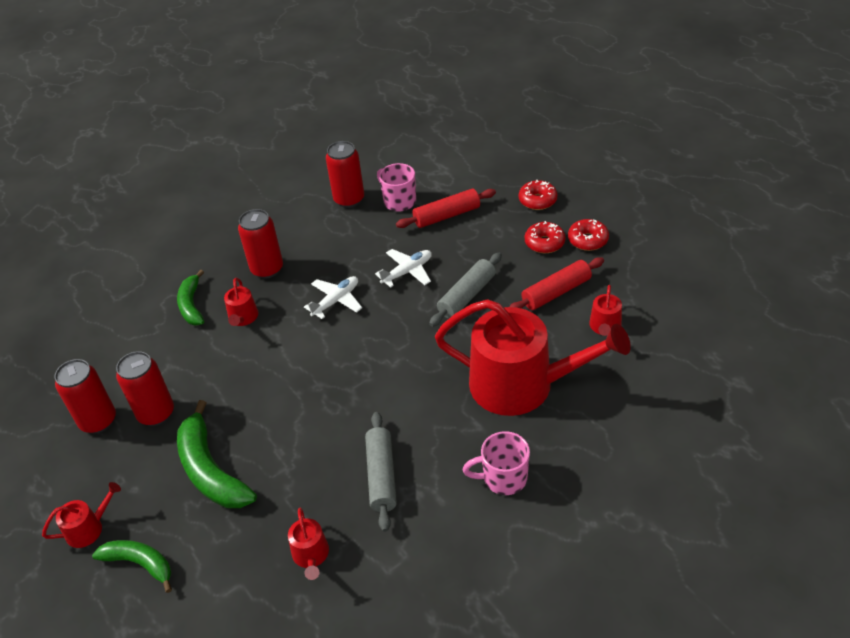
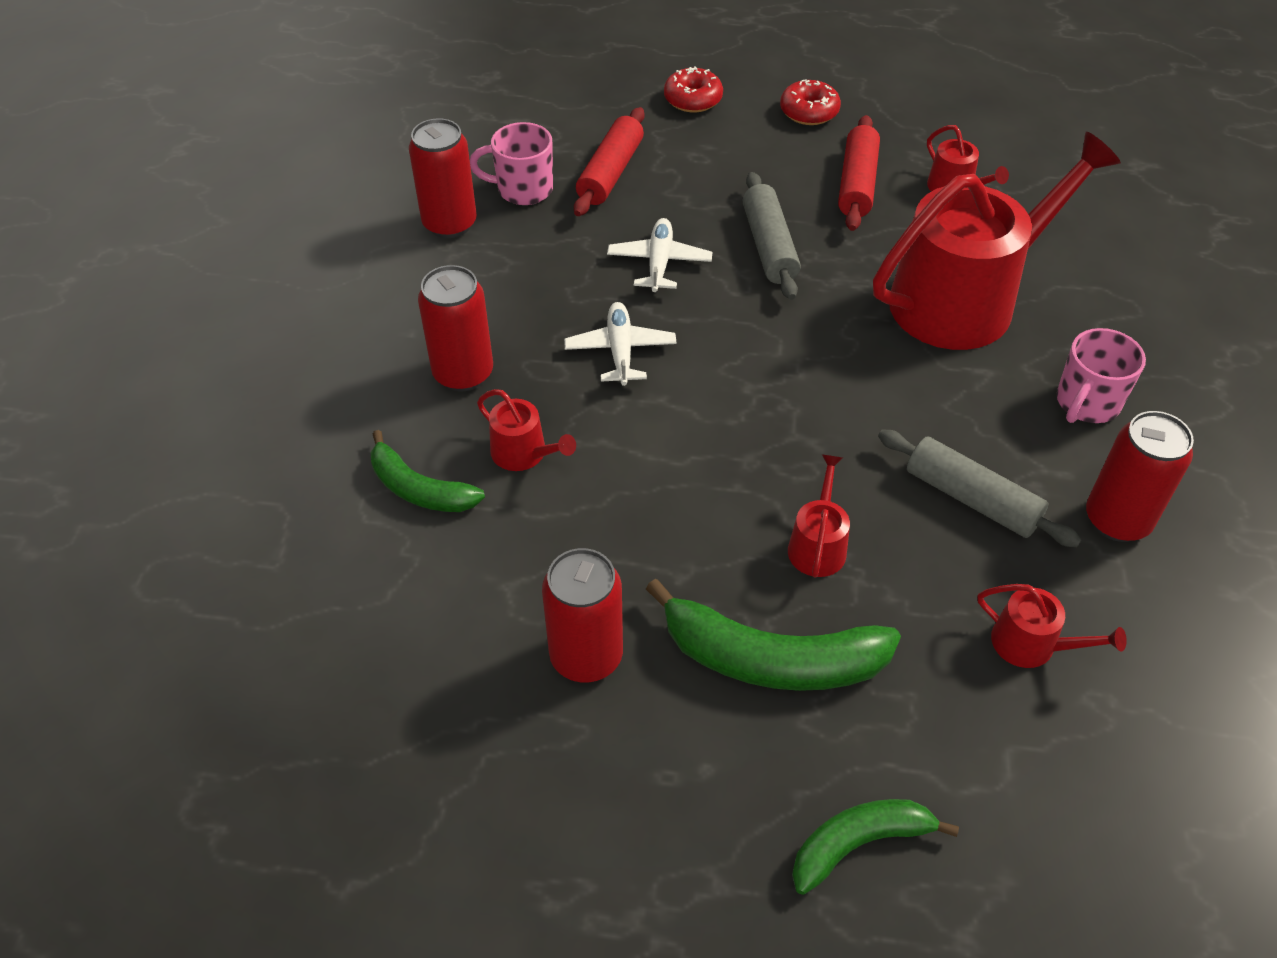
camera: 50 degrees left, 5 degrees up
red watering can [42,482,121,548] -> red watering can moved to [788,454,850,578]
red can [54,359,116,433] -> red can moved to [1086,411,1194,542]
red donut [525,221,565,253] -> none

